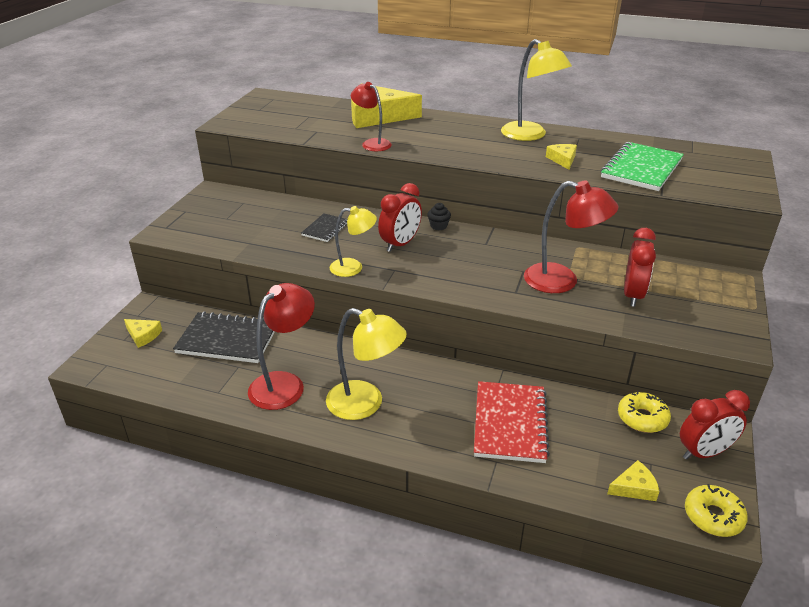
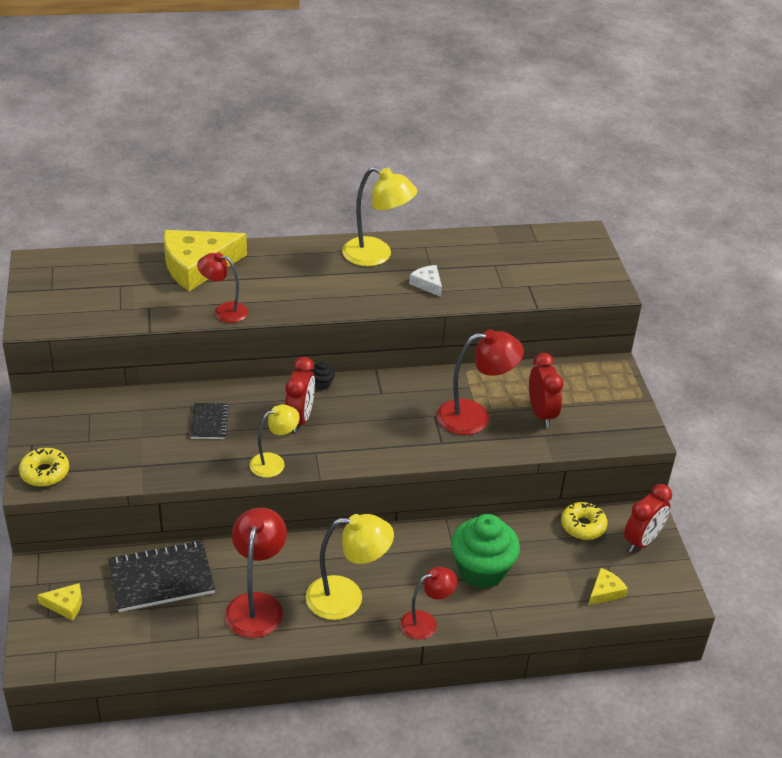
camera: 30 degrees left, 5 degrees up
red notebook [474,381,550,463] -> green cupcake [451,514,520,589]
yellow cheese [546,144,577,170] -> white cheese [409,265,442,297]
green notebook [601,142,684,191] -> none
yellow donut [685,484,748,537] -> yellow donut moved to [19,448,69,487]
none -> red lamp [400,567,457,640]

